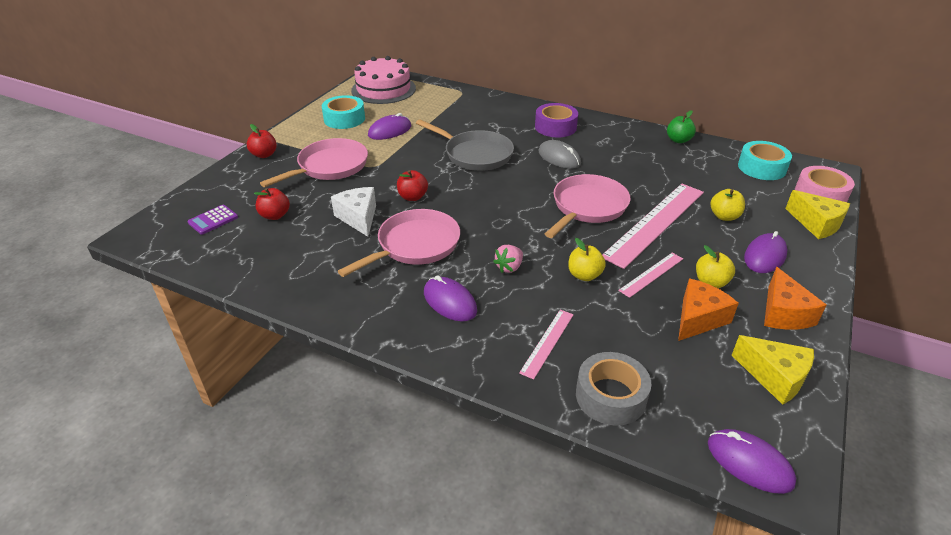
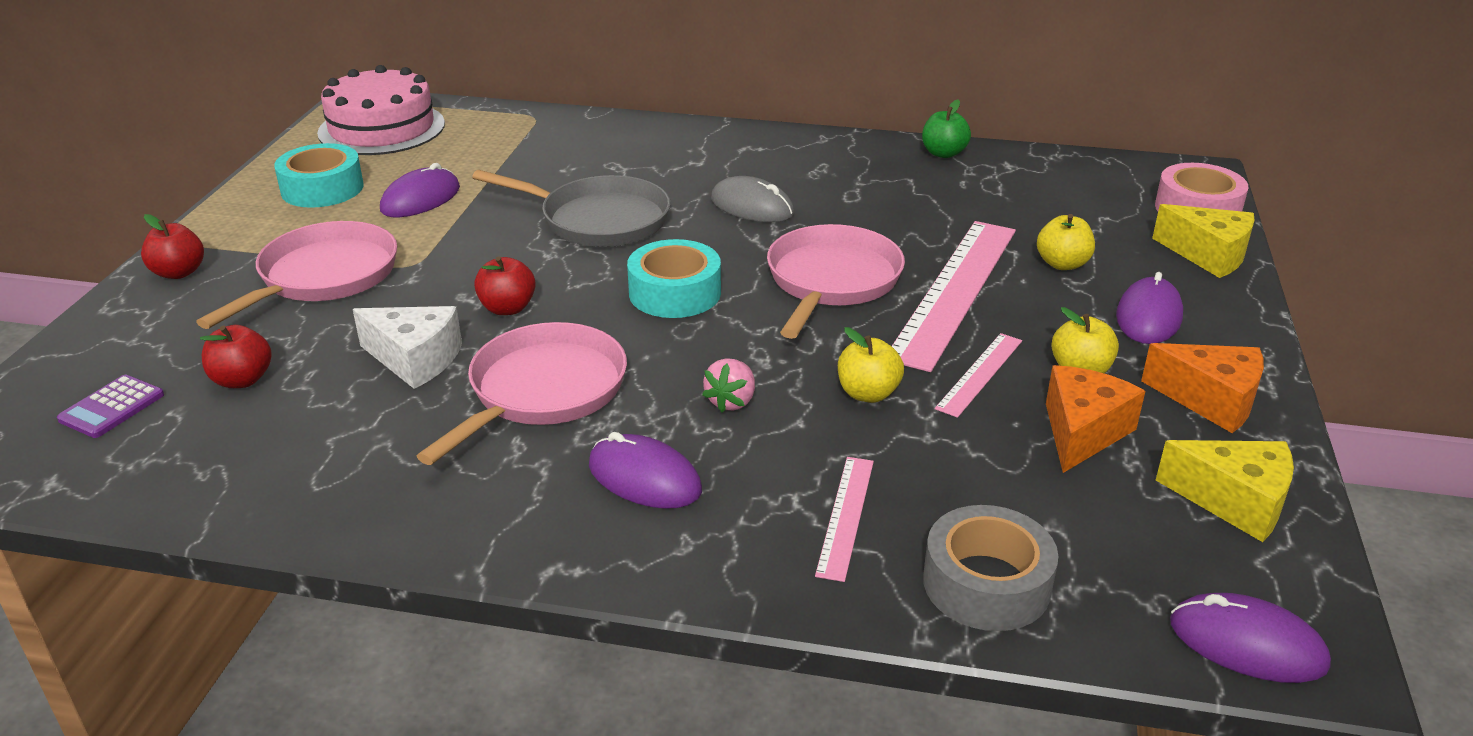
camera: 15 degrees left, 5 degrees down
white cheese [331,187,376,237] -> white cheese turned 150 degrees clockwise [353,306,462,389]
purple tape [535,103,578,137] -> none
turquoise tape [738,141,792,180] -> turquoise tape moved to [627,239,721,318]
orange cheese [764,267,827,330] -> orange cheese turned 45 degrees counterclockwise [1141,343,1264,433]

